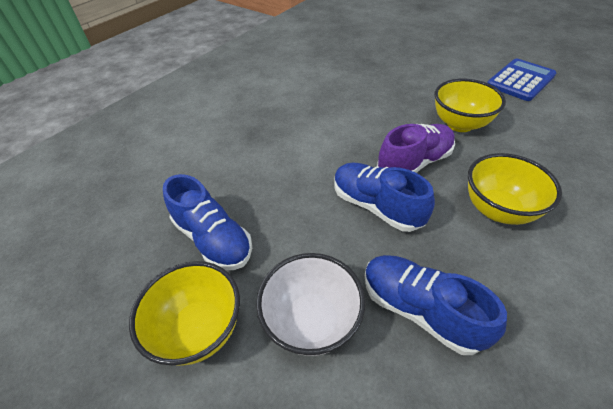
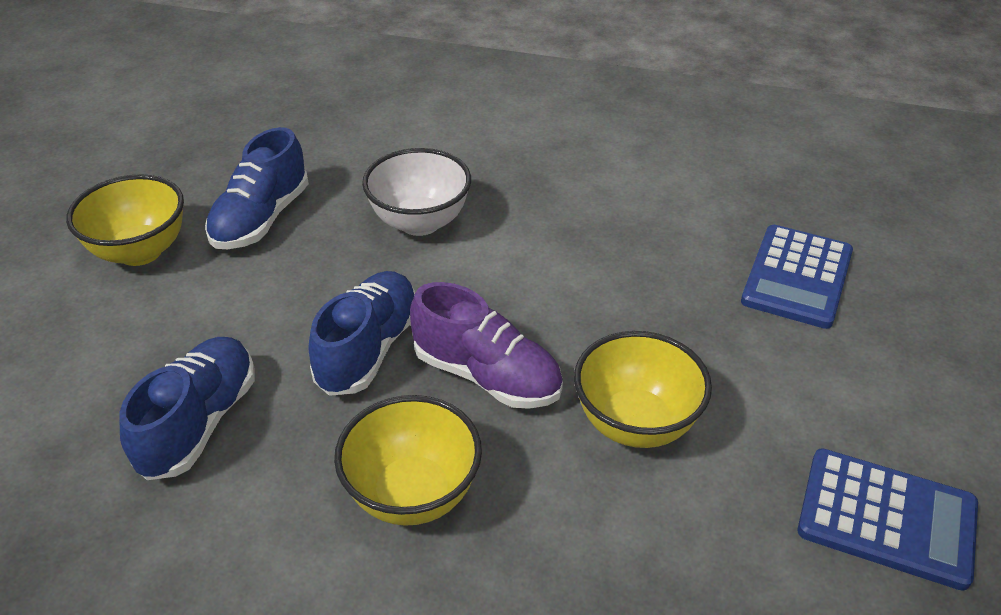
camera: 65 degrees right, 5 degrees down
white bowl [256,253,366,356] -> white bowl moved to [362,148,471,236]
none -> blue calculator [741,225,853,329]

